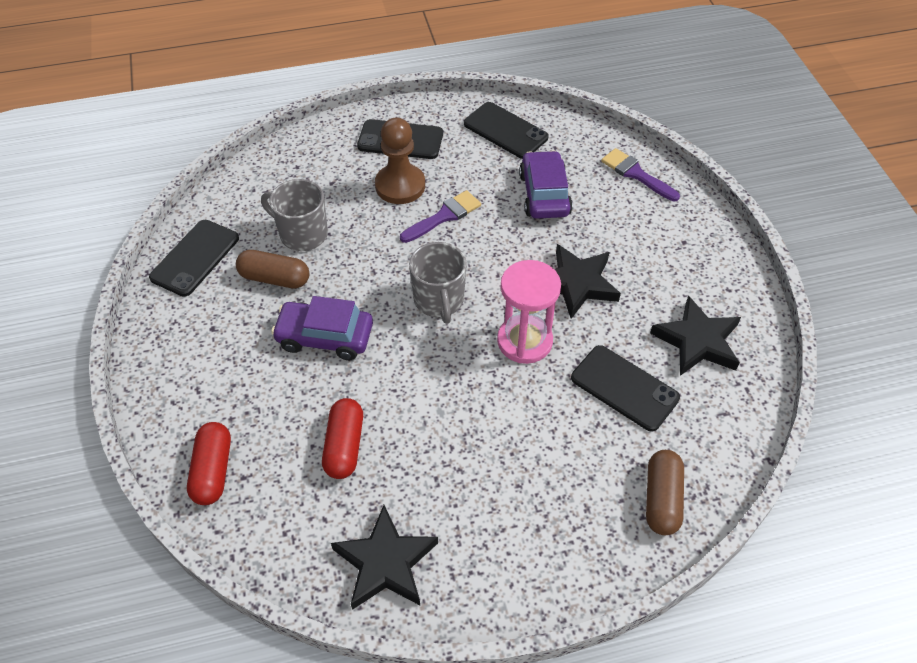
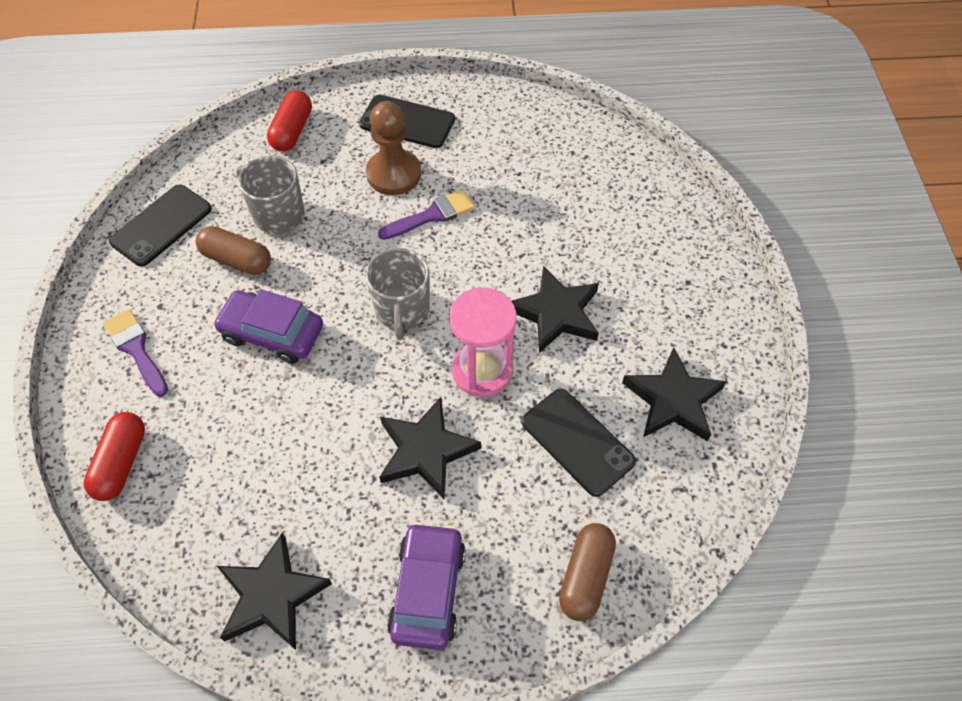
camera: 10 degrees right, 5 degrees up
red capsule [322,398,363,479] -> red capsule moved to [267,90,312,152]
black phone [464,102,549,159] -> none
purple car [519,150,573,219] -> purple car moved to [387,522,466,650]
purple brush [601,148,680,202] -> purple brush moved to [103,309,168,397]
none -> black star [379,397,481,499]

